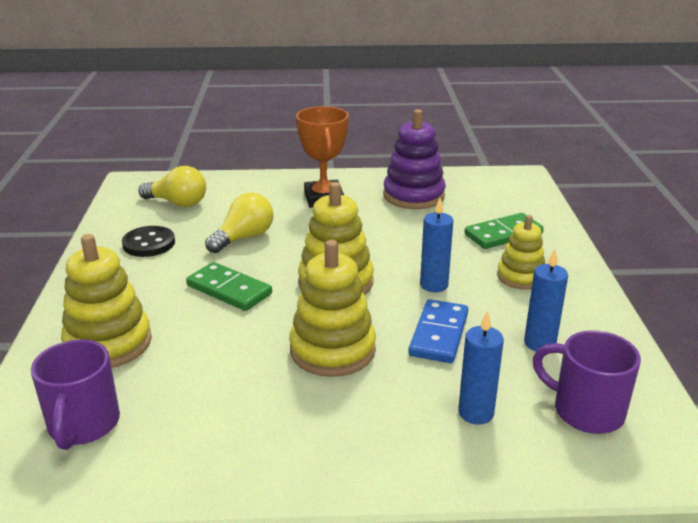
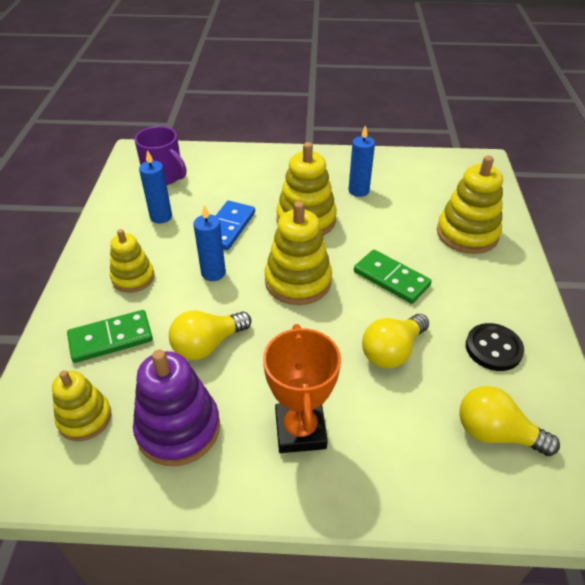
camera: 175 degrees left, 15 degrees up
purple mug [31,339,120,450] -> none
blue candle [458,311,504,425] -> blue candle moved to [348,125,375,197]
none -> yellow stacking toy [52,370,111,441]
none -> yellow light bulb [169,310,251,360]

